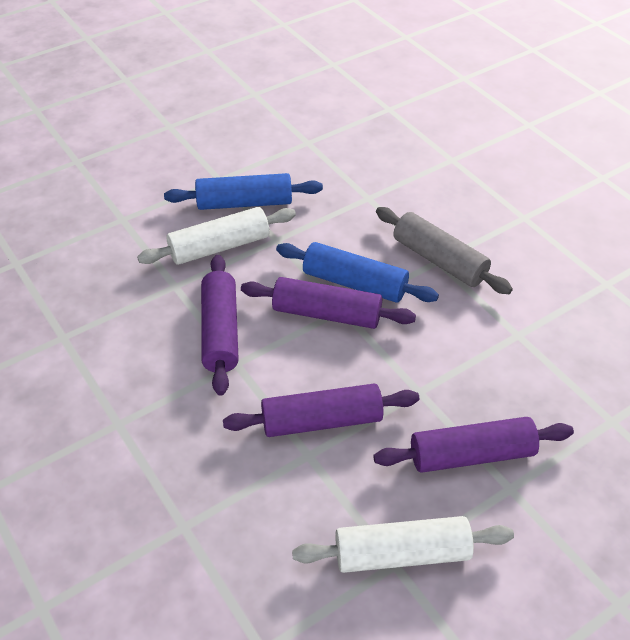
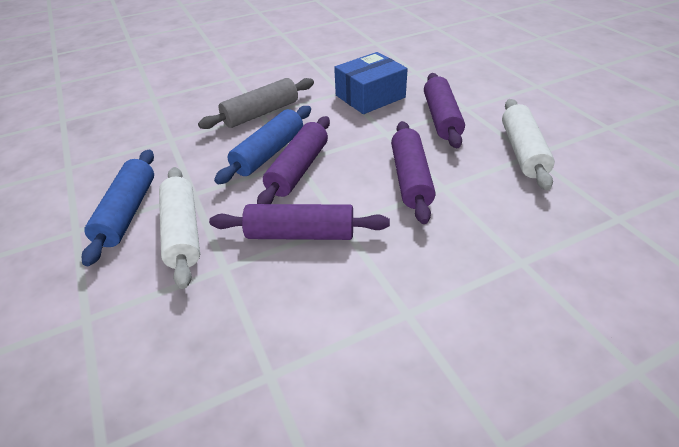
camera: 80 degrees left, 5 degrees down
none -> blue box [334,52,408,114]

